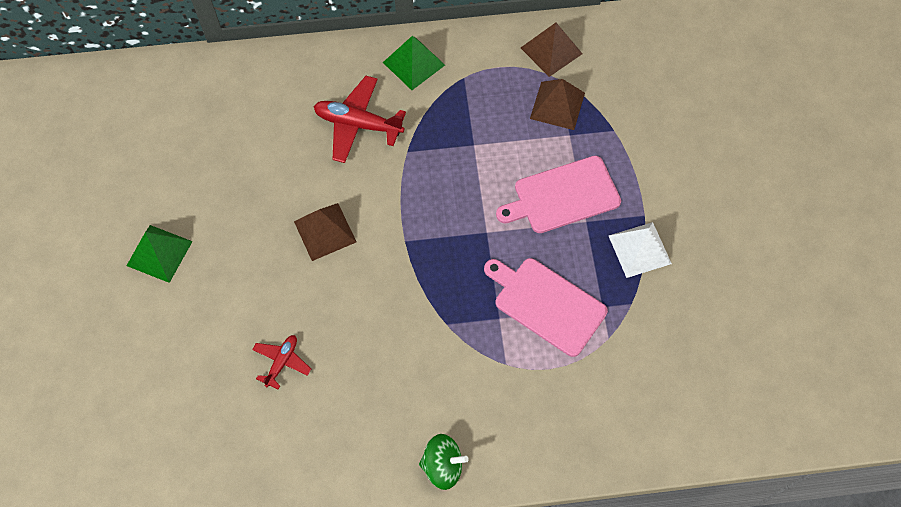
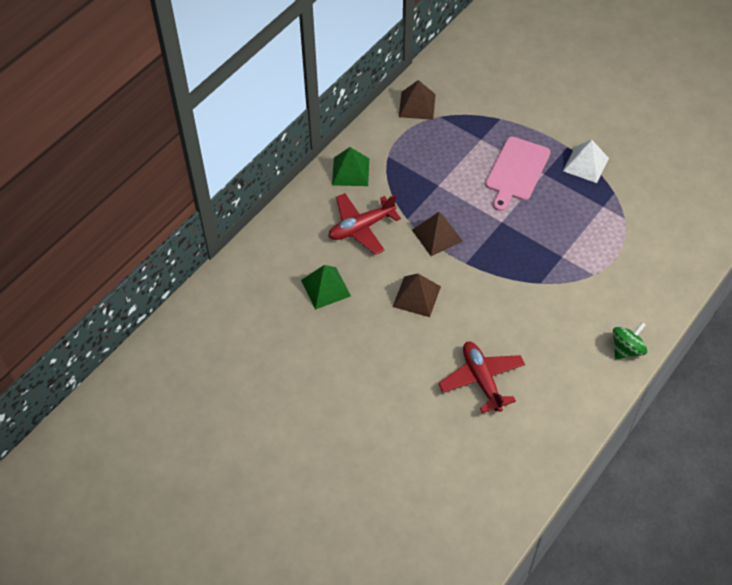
camera: 45 degrees left, 10 degrees down
green pyramid [127,225,193,283] -> green pyramid moved to [301,265,351,310]
red plane [252,335,311,390] -> red plane [438,342,525,413], size x1.77
pink cutting board [484,258,608,357] -> none
brown pyramid [530,79,585,130] -> brown pyramid moved to [412,212,463,256]

